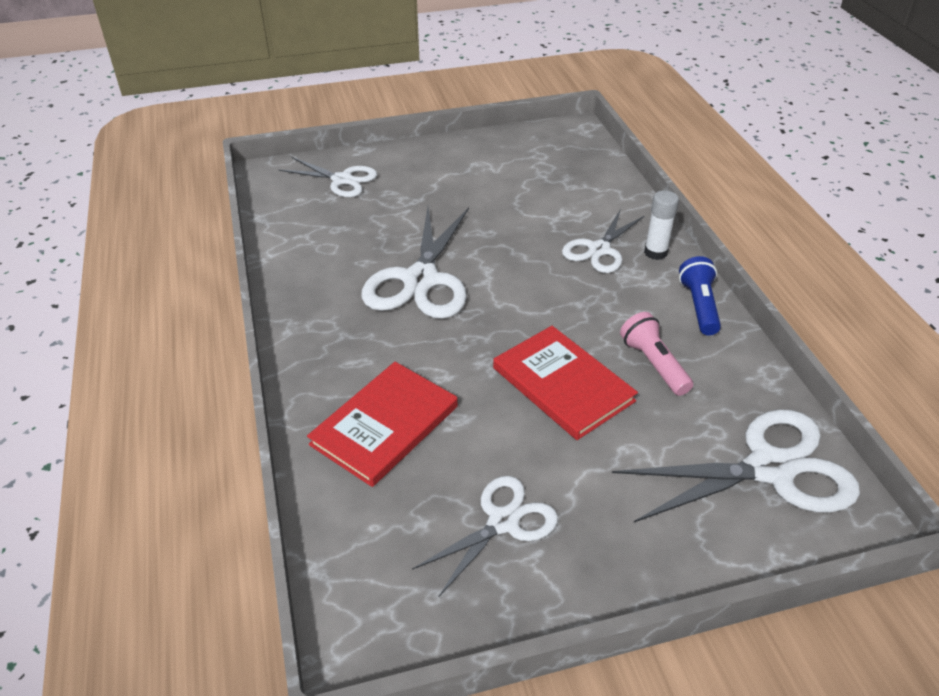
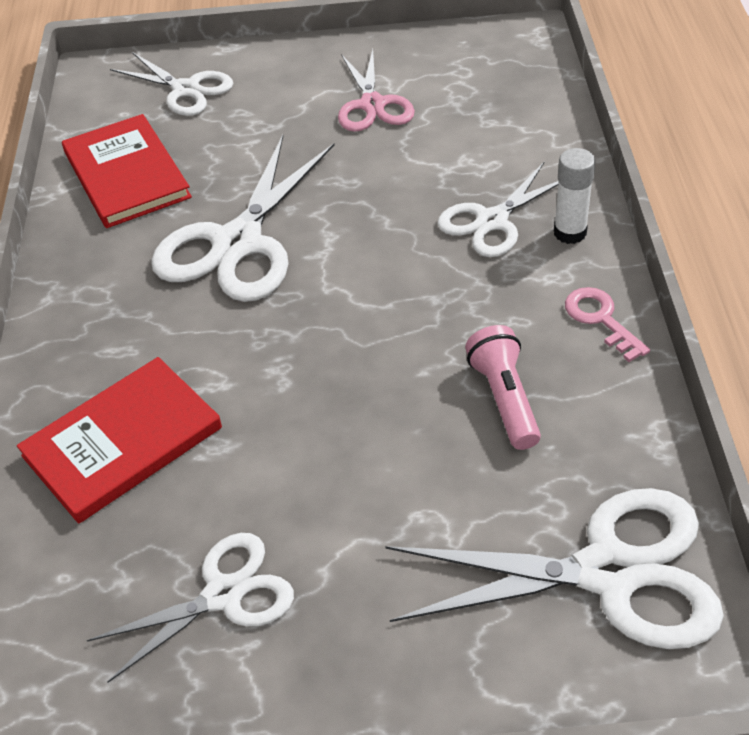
camera: 15 degrees right, 5 degrees up
red book [493,326,638,440] -> red book moved to [62,114,192,228]
blue flashlight [679,256,721,335] -> pink key [565,287,650,362]
none -> pink scissors [338,49,415,132]

